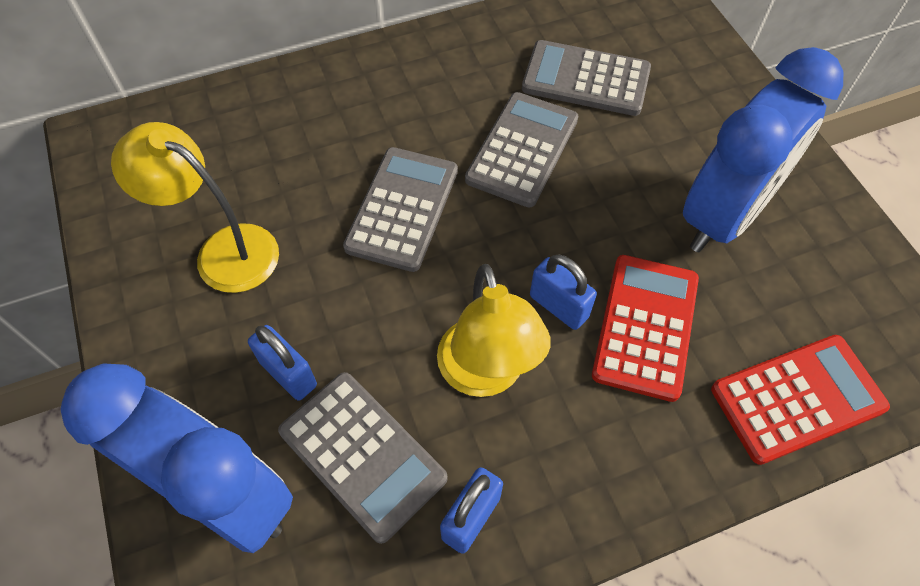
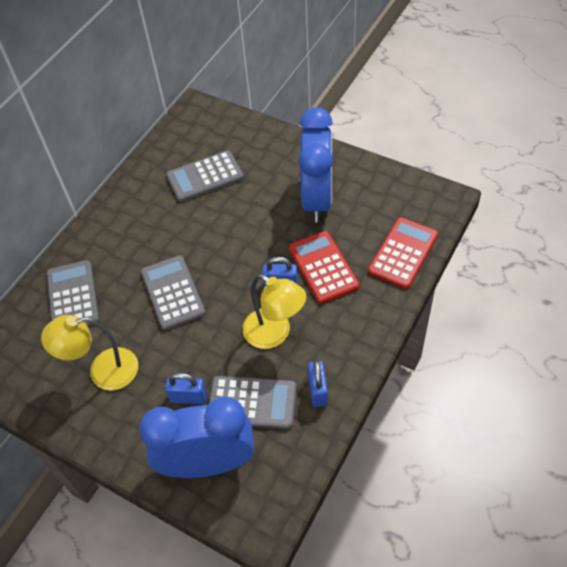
camera: 35 degrees left, 5 degrees down
grey calculator [465,92,578,207] -> grey calculator moved to [47,260,99,326]

